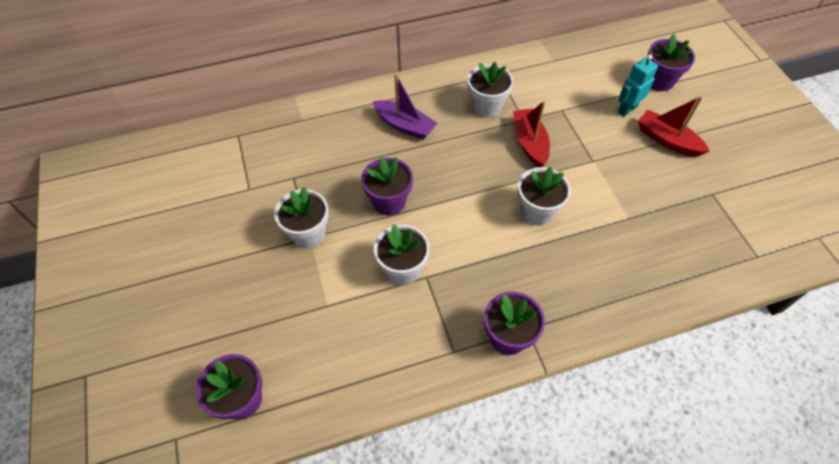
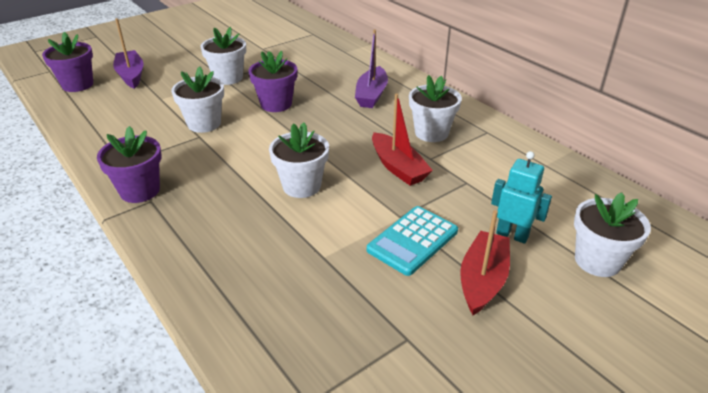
camera: 70 degrees right, 20 degrees down
red boat [513,101,550,167] -> red boat turned 90 degrees clockwise [372,93,433,186]
purple flower pot [648,34,695,91] -> white flower pot [574,193,651,277]
none -> purple boat [113,18,143,89]
none -> turquoise calculator [367,206,458,276]

